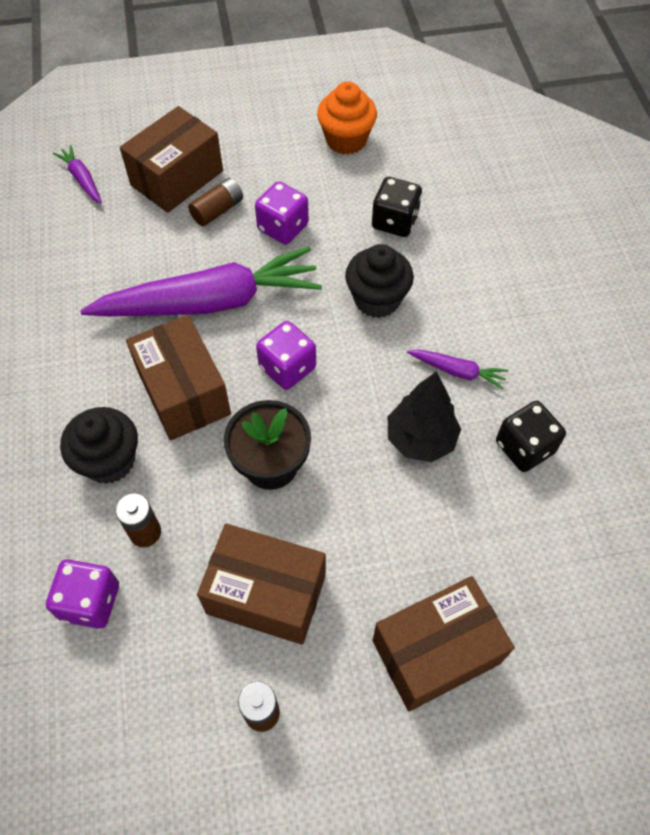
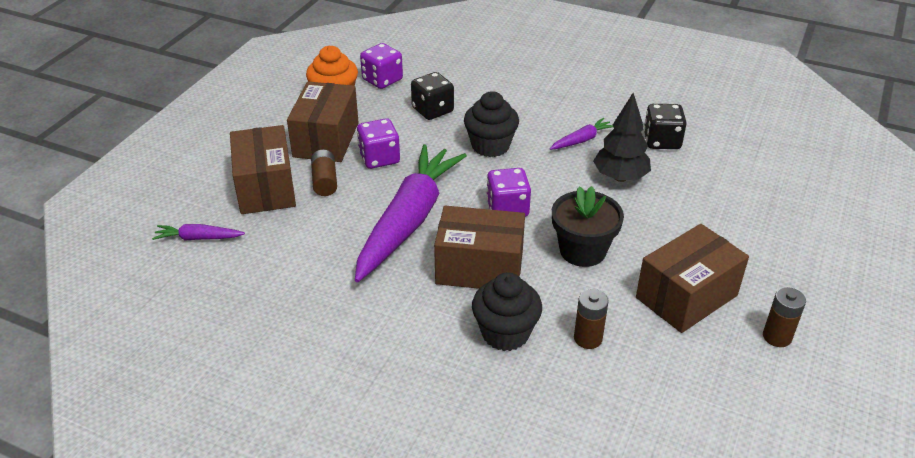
camera: 55 degrees left, 20 degrees down
purple dice [46,559,119,629] -> purple dice moved to [360,43,403,89]
brown box [372,576,515,711] -> brown box moved to [287,82,359,162]

